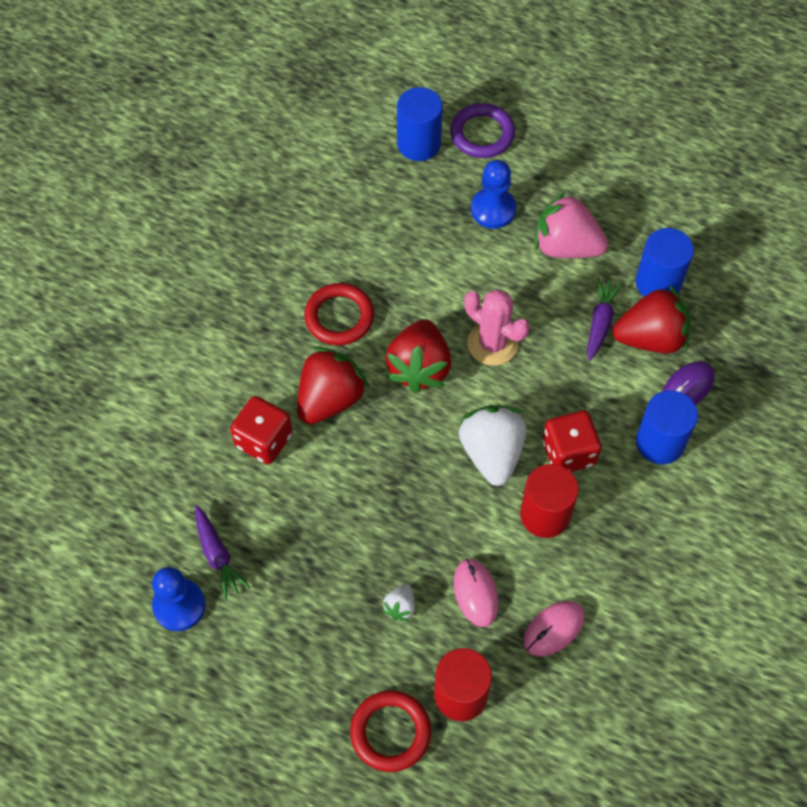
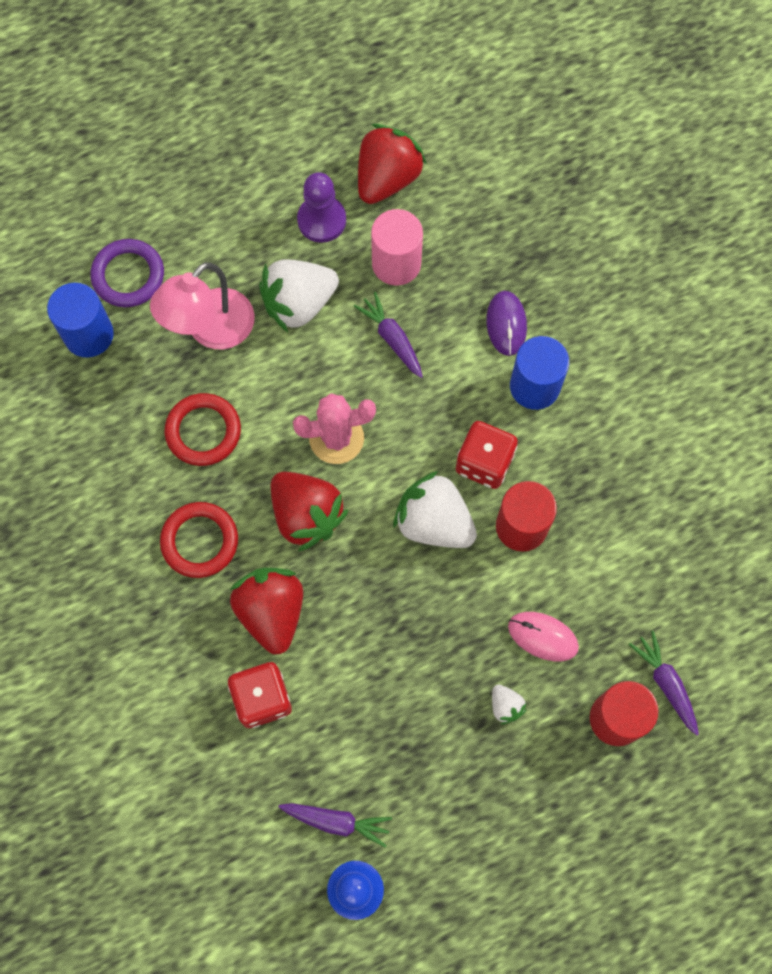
camera: 50 degrees left, 10 degrees up
red ring [350,690,431,772] -> red ring moved to [164,393,241,466]
blue pawn [471,160,516,229] -> pink lamp [150,262,255,349]
pink mouse [523,601,585,656] -> none
pink strawberry [535,191,608,258] -> white strawberry [259,259,339,332]
red strawberry [613,285,691,353] -> red strawberry moved to [358,124,427,204]
blue cylinder [635,228,694,297] -> pink cylinder [371,209,423,286]
none -> purple pawn [297,172,346,243]
none -> purple carrot [629,631,699,736]

